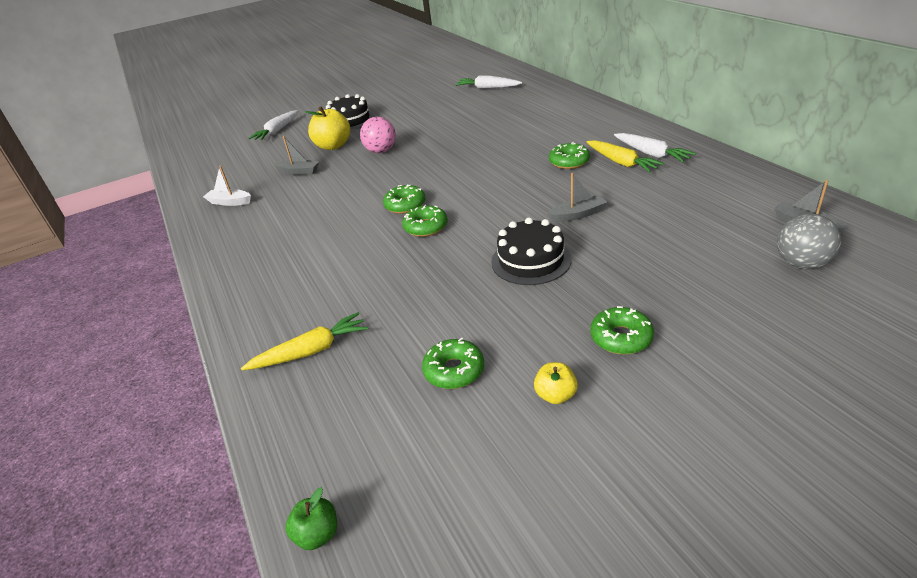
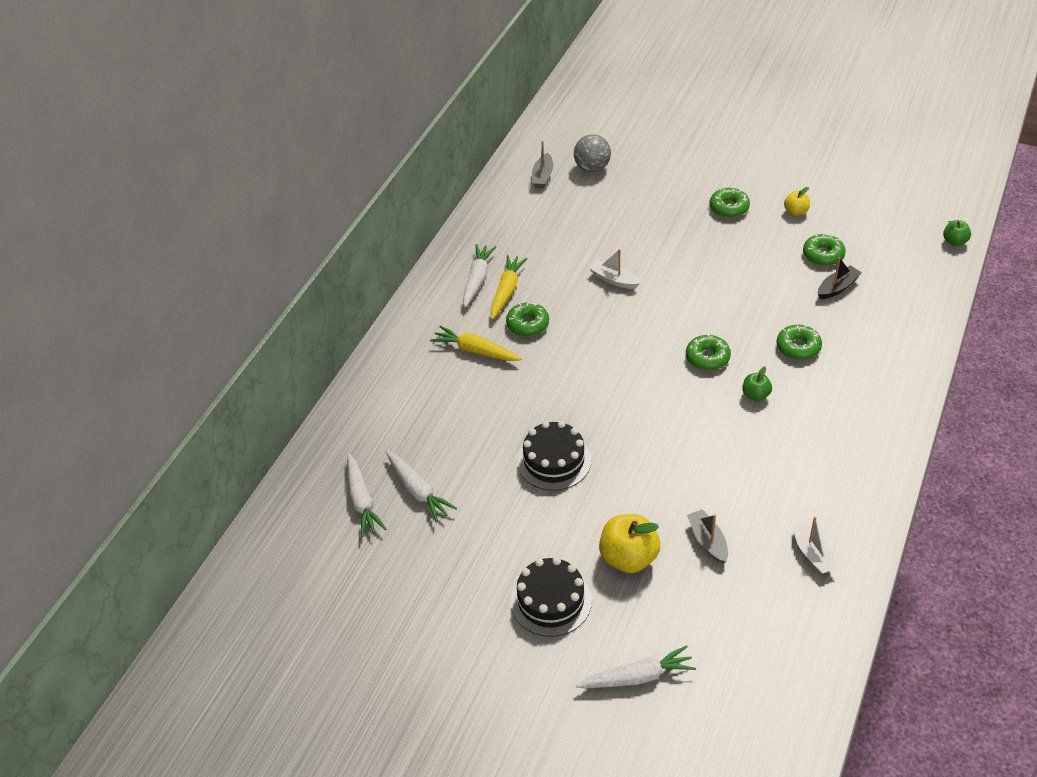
camera: 130 degrees left, 10 degrees up
yellow carrot [241,312,368,370] -> yellow carrot moved to [430,326,521,361]
pink ball [360,117,396,153] -> none
green donut [383,184,426,214] -> green donut moved to [777,325,822,360]
black cake [491,217,571,285] -> black cake moved to [517,421,591,491]
grey boat [547,173,607,222] -> white boat [589,249,640,289]
none -> white carrot [386,451,457,522]
none -> green apple [742,366,772,401]
none -> black boat [818,257,862,299]

